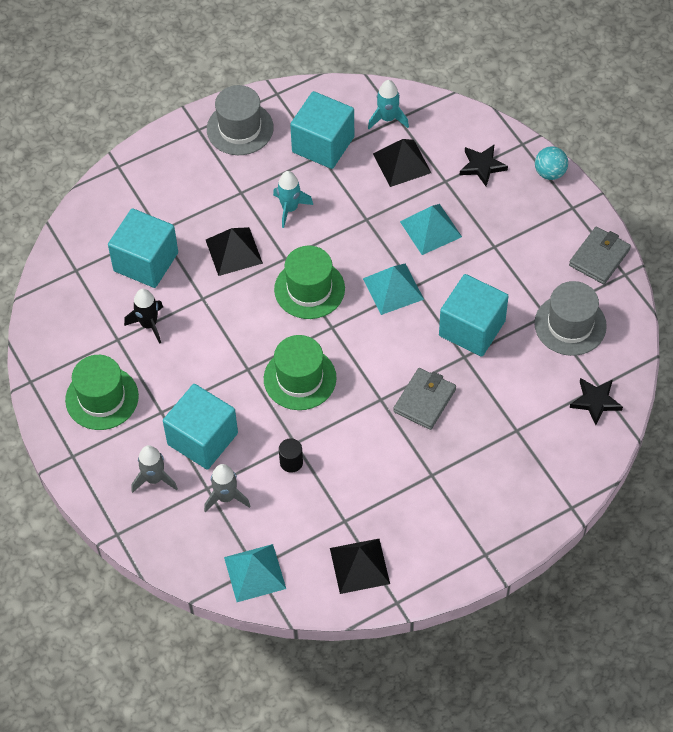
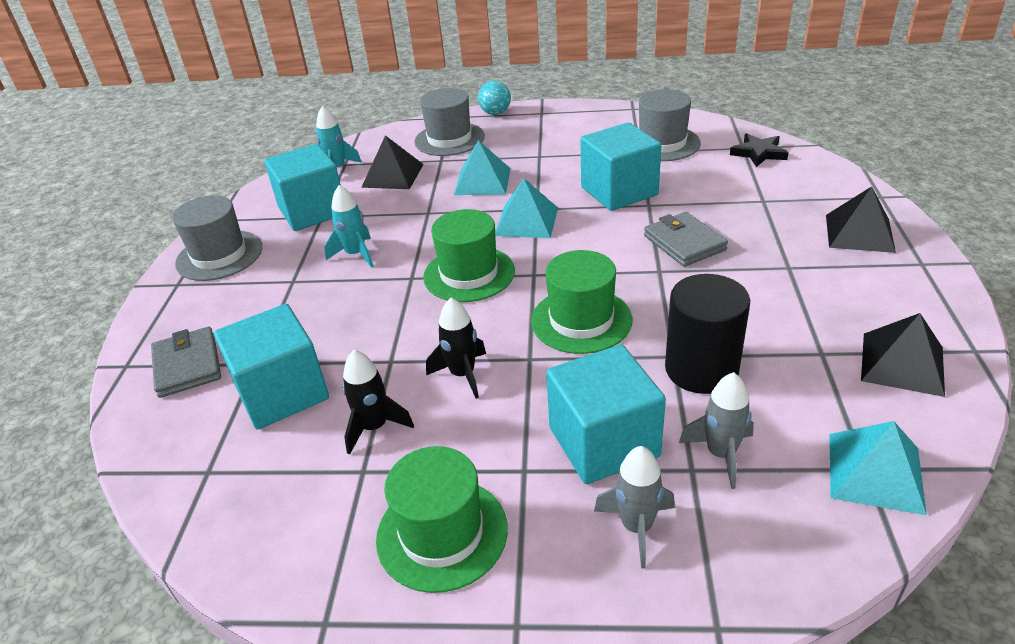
camera: 55 degrees left, 20 degrees down
black pyramid [206,227,263,276] -> black pyramid moved to [826,186,896,253]
black cylinder [279,438,303,473] -> black cylinder [665,274,750,394], size x2.10
black star [460,145,508,186] -> grey hat [414,88,485,156]
grey wallet [569,227,631,284] -> grey wallet moved to [151,327,221,398]
none -> black rocket [426,298,486,399]

